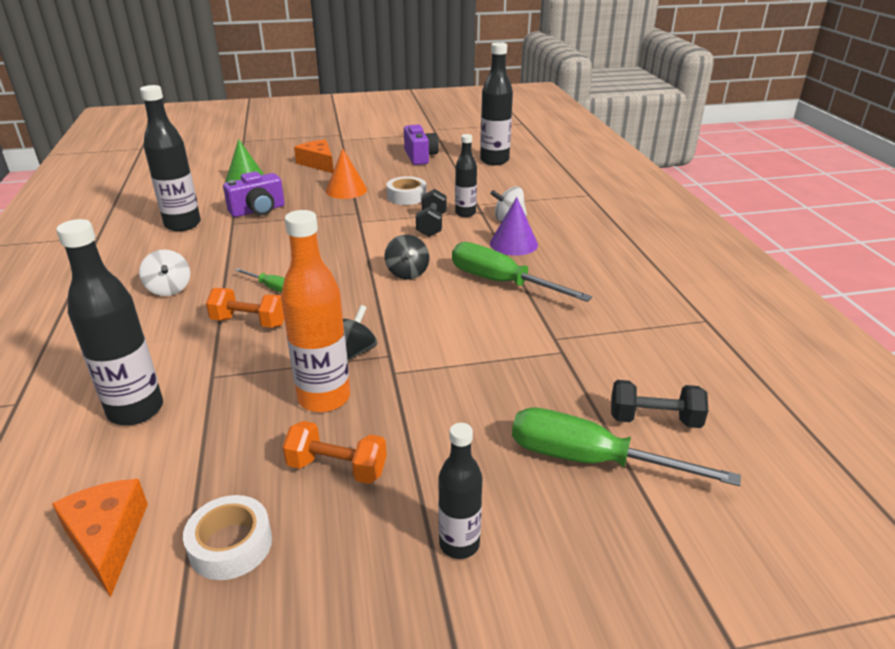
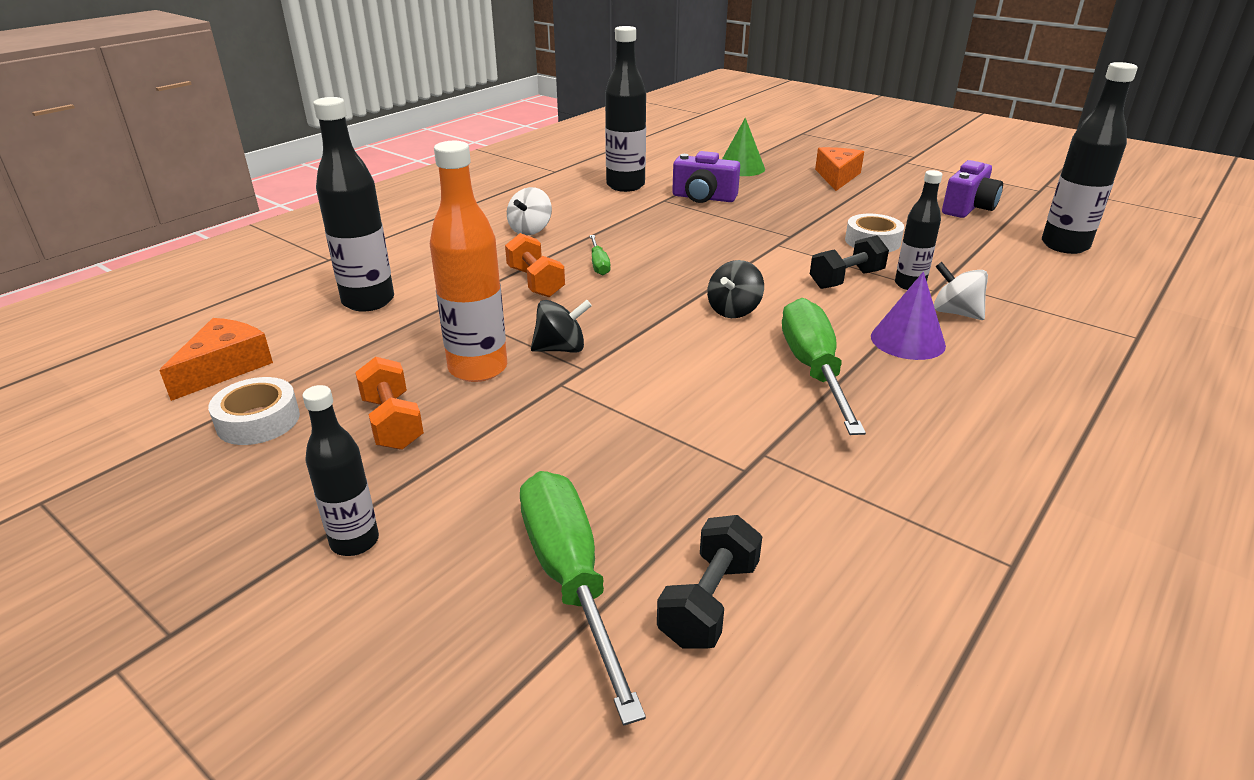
camera: 50 degrees right, 0 degrees up
orange cone [326,148,367,199] -> none
black dumbbell [611,380,708,428] -> black dumbbell turned 60 degrees clockwise [657,515,762,648]

